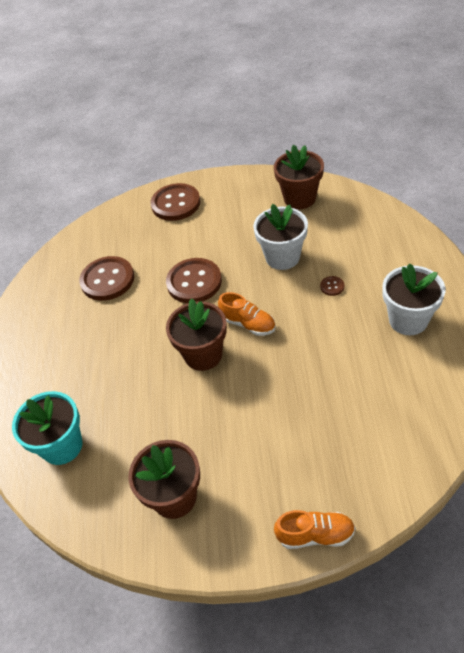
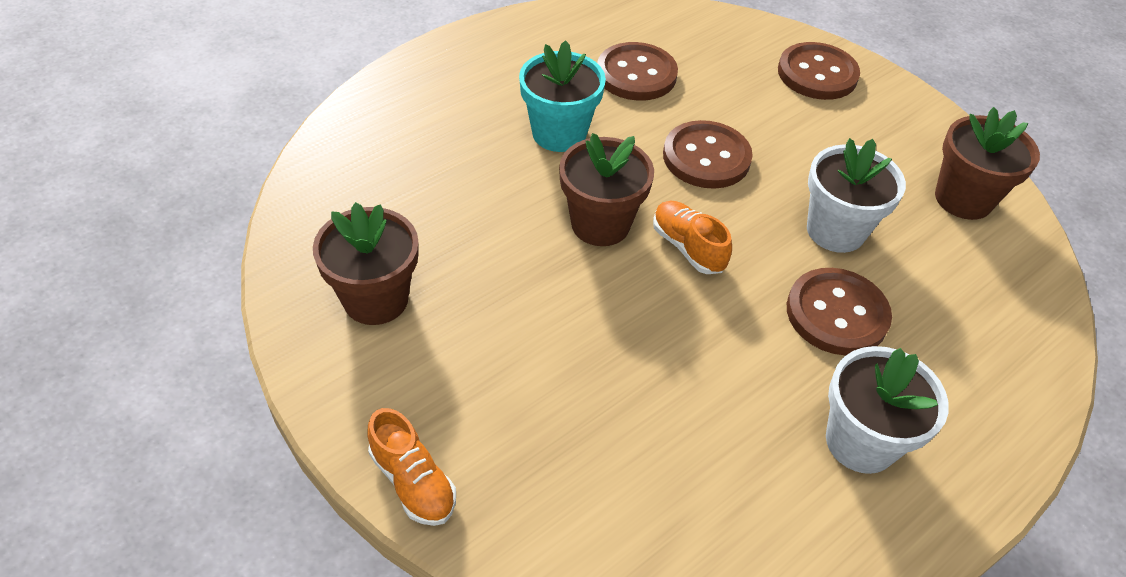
camera: 45 degrees right, 0 degrees up
turquoise flower pot [12,391,82,465] -> turquoise flower pot moved to [519,40,606,152]
orange shoe [218,292,276,336] -> orange shoe turned 150 degrees clockwise [653,201,732,274]
brown button [320,276,344,296] -> brown button [787,268,892,356], size x2.41

